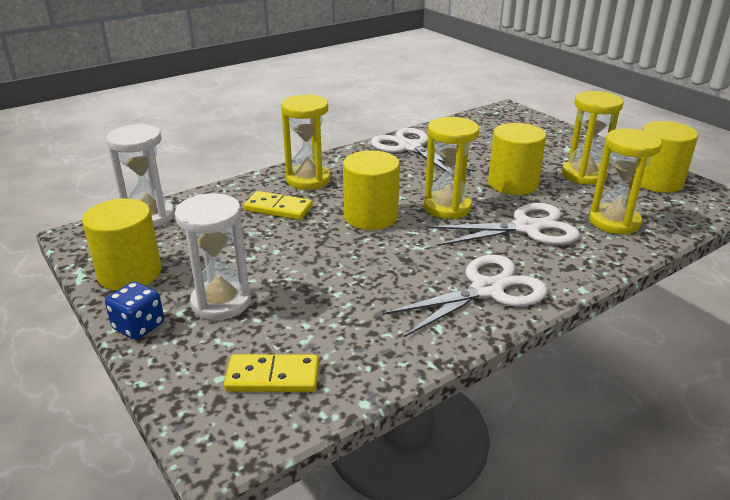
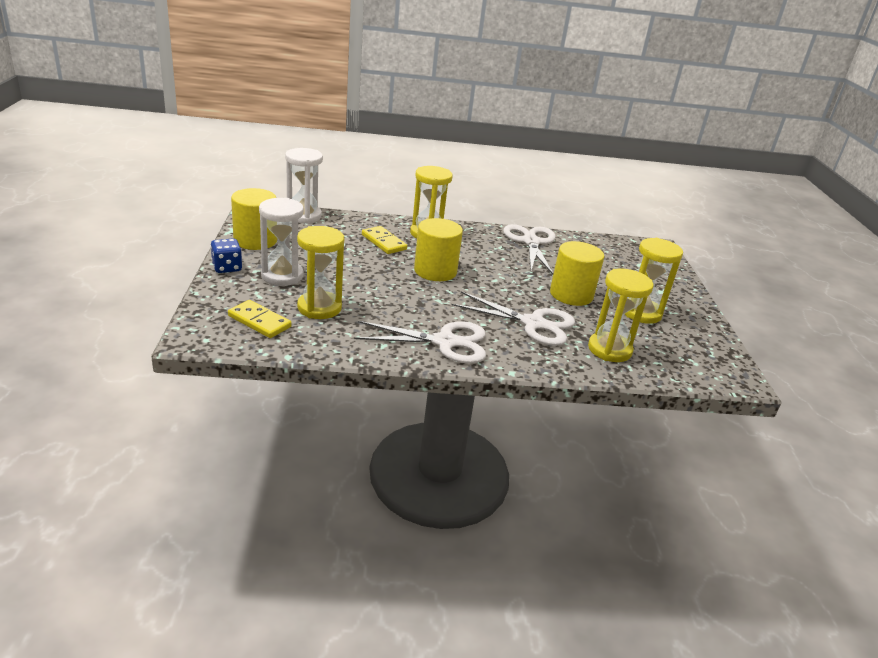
camera: 30 degrees right, 0 degrees up
yellow hourglass [424,117,479,219] -> yellow hourglass moved to [297,226,344,319]
yellow cylinder [640,121,698,193] -> none

